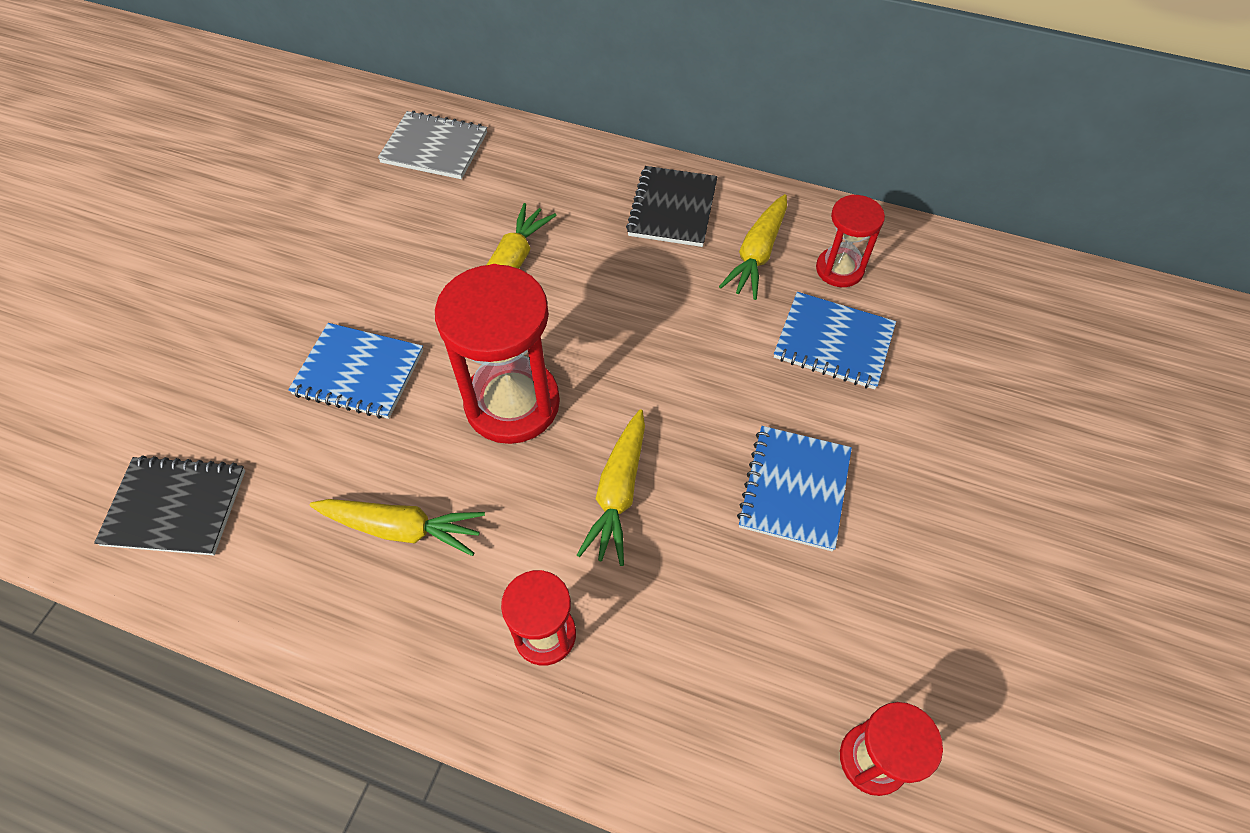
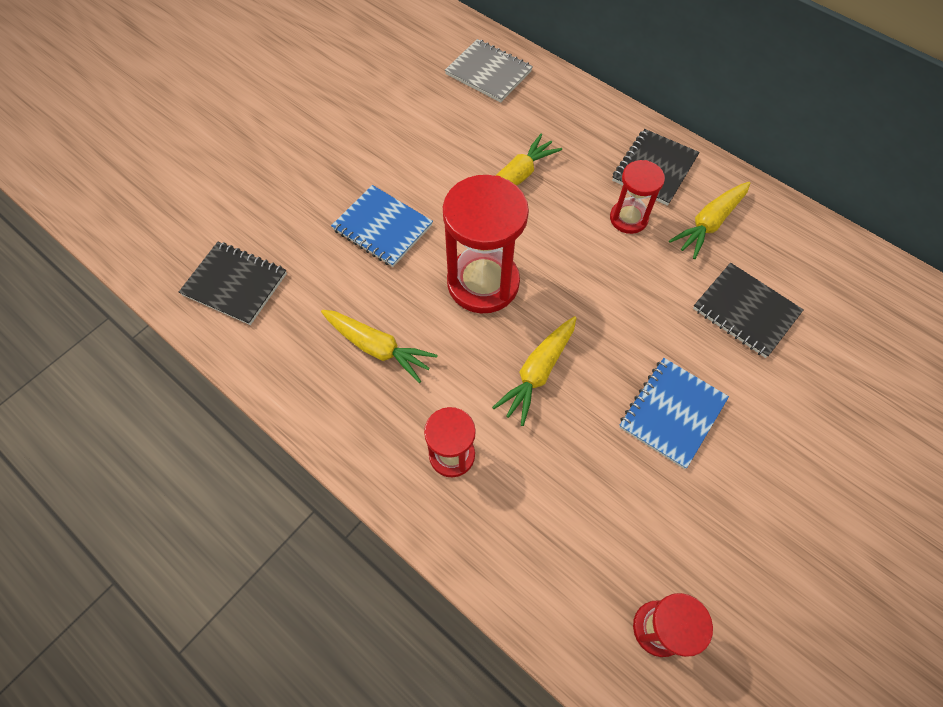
camera: 20 degrees right, 5 degrees up
blue notebook [774,292,896,389] -> black notebook [693,263,804,358]
red hourglass [816,195,885,287] -> red hourglass moved to [610,160,665,234]

